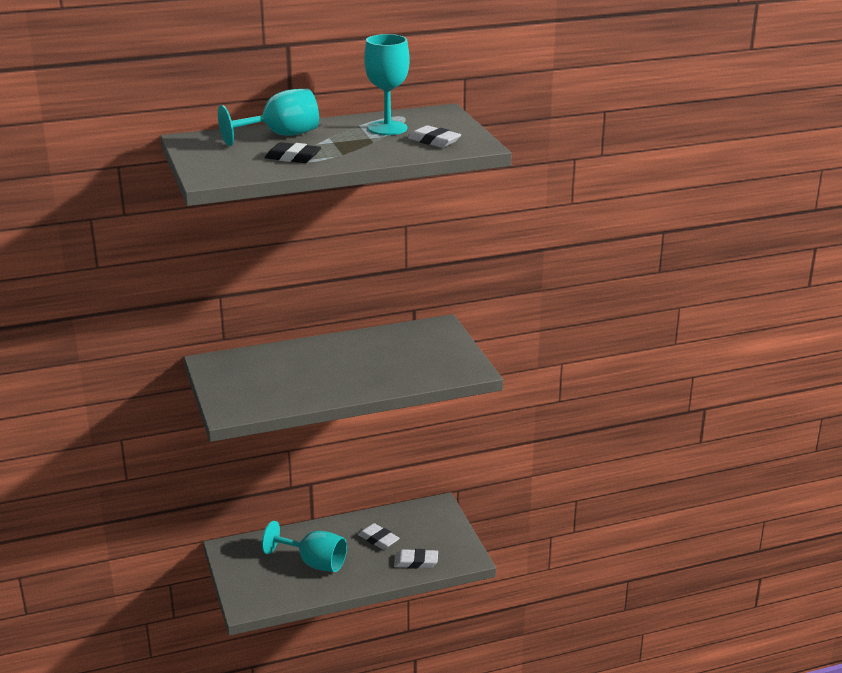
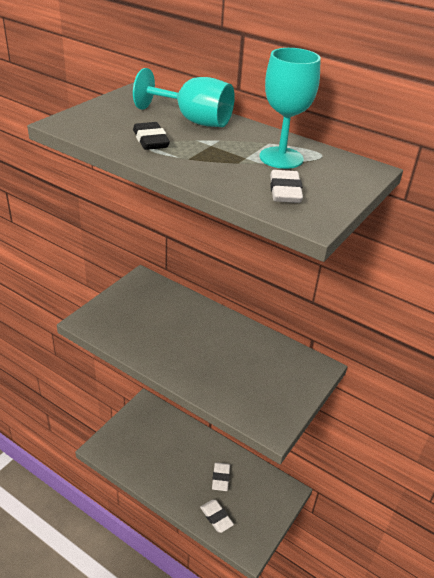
camera: 50 degrees right, 10 degrees up
turquoise goblet [262,521,347,572] -> none

